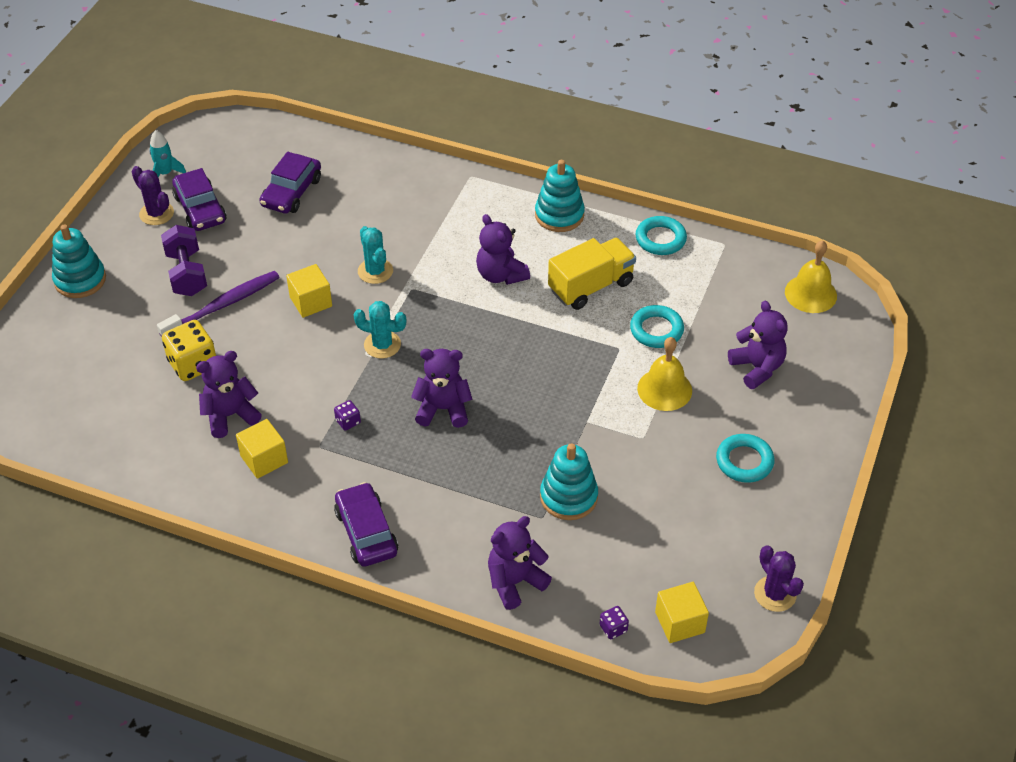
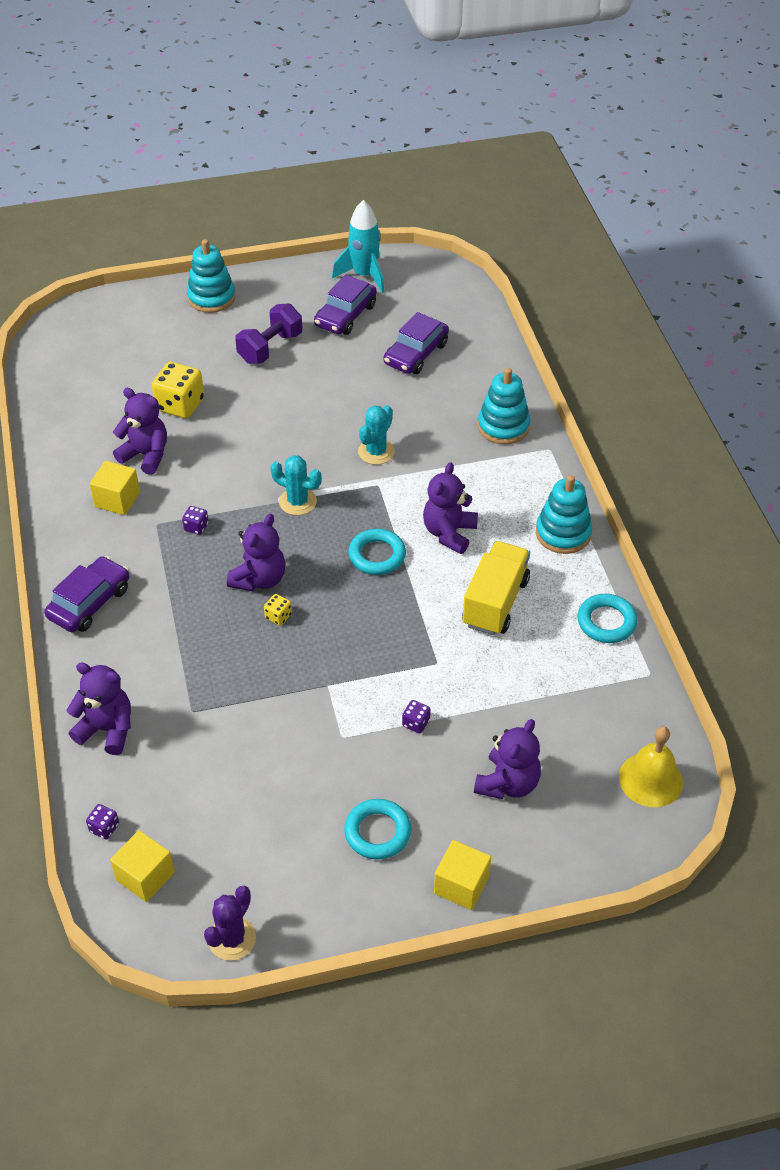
camera: 55 degrees right, 0 degrees up
purple cactus [132,166,174,225] -> none
turquoise rocket [149,130,186,177] -> turquoise rocket [332,200,385,293], size x1.60
purple toothbrush [157,271,280,337] -> none
purple car [260,152,321,214] -> purple car turned 45 degrees counterclockwise [384,312,449,374]
yellow cube [286,264,332,318] -> yellow cube moved to [434,840,491,910]
turquoise cactus [353,301,407,359] -> turquoise cactus turned 45 degrees counterclockwise [270,455,322,515]
purple teddy bear [411,349,472,428] -> purple teddy bear turned 60 degrees clockwise [227,514,286,591]
turquoise stacking toy [540,443,598,520] -> turquoise stacking toy moved to [478,368,530,445]
yellow truck [548,238,636,310] -> yellow truck turned 90 degrees counterclockwise [462,541,530,635]
turquoise ring [630,305,684,348] -> turquoise ring moved to [348,529,406,575]
yellow bell [637,337,692,411] -> purple dice [402,700,431,733]
none -> yellow dice [264,594,292,626]

